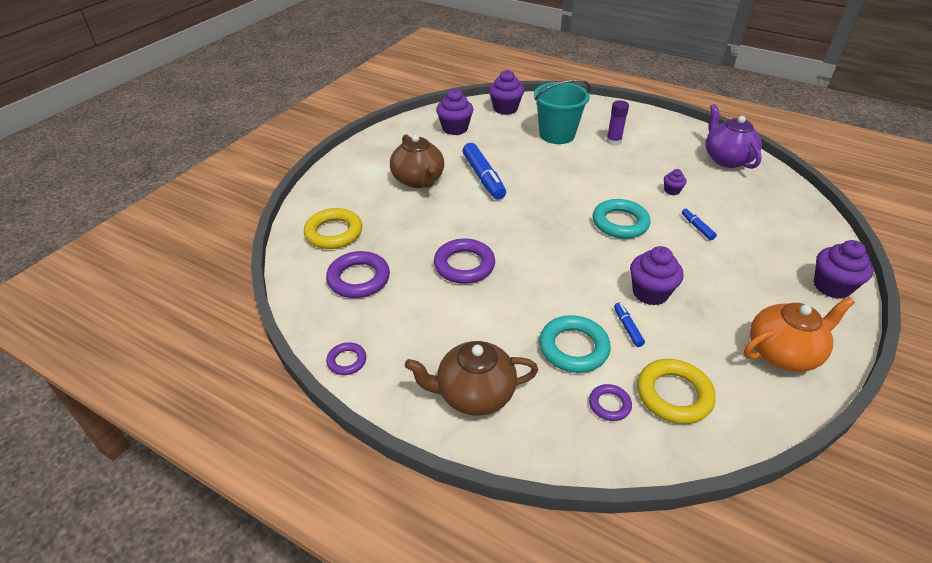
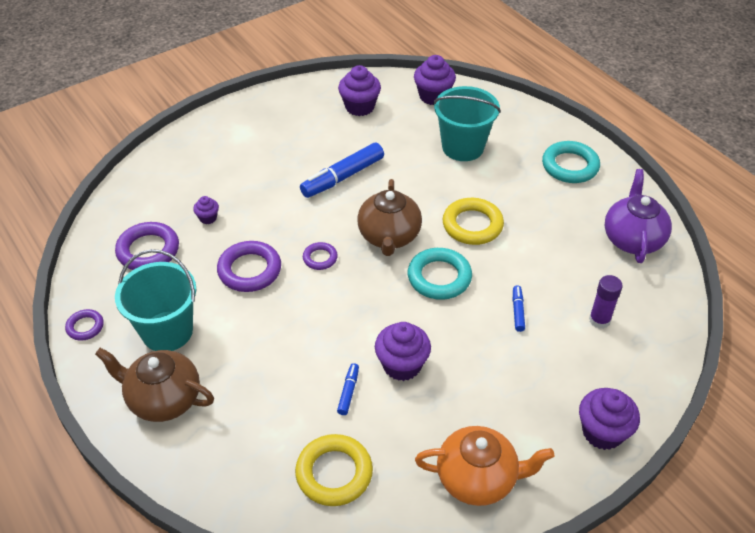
camera: 25 degrees right, 5 degrees up
yellow ring [304,208,362,249] -> yellow ring moved to [442,198,504,245]
brown teapot [390,134,444,188] -> brown teapot moved to [357,179,422,256]
blue marker [463,143,506,200] -> blue marker turned 45 degrees clockwise [300,143,384,198]
turquoise ring [539,315,611,373] -> turquoise ring moved to [542,141,600,183]
purple ring [589,384,632,421] -> purple ring moved to [303,242,338,270]
purple glue stick [606,100,629,146] -> purple glue stick moved to [589,275,623,329]
purple cupcake [664,169,686,195] -> purple cupcake moved to [193,196,219,224]
none -> turquoise bucket [115,249,196,351]

